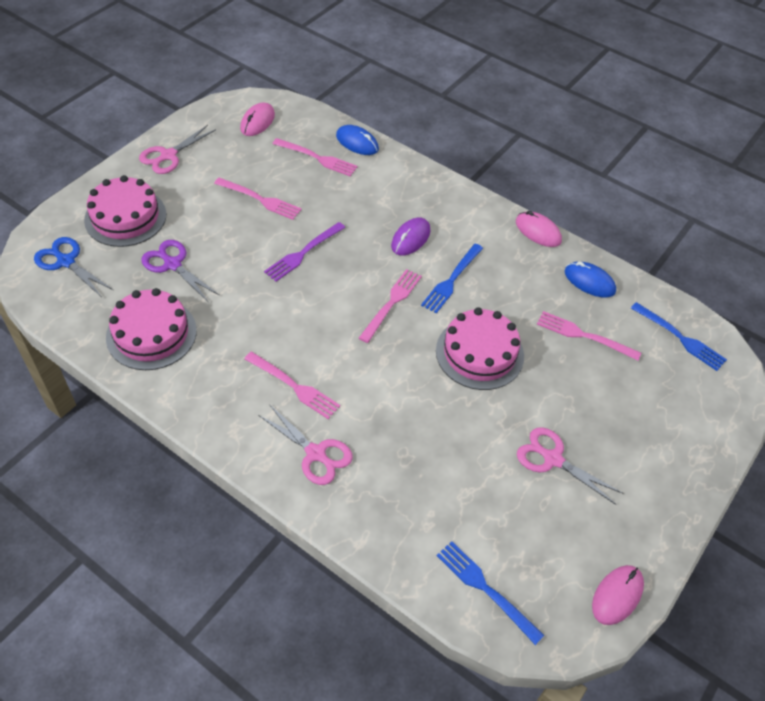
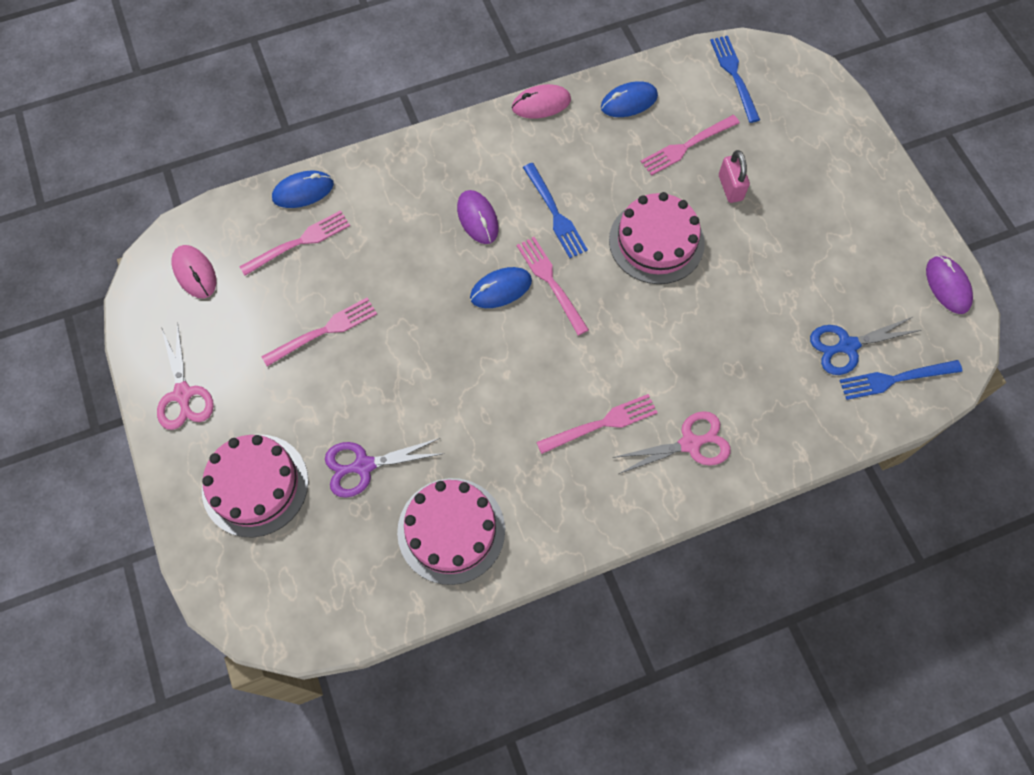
camera: 55 degrees left, 15 degrees up
blue scissors [34,237,113,296] -> blue scissors moved to [810,316,922,375]
purple fork [264,222,345,282] -> none
pink scissors [517,427,623,505] -> none
pink mouse [592,565,644,625] -> purple mouse [926,255,973,314]
blue fork [631,302,727,371] -> blue fork turned 90 degrees counterclockwise [710,36,760,123]
none -> blue mouse [470,267,532,308]
none -> pink padlock [719,150,750,203]

